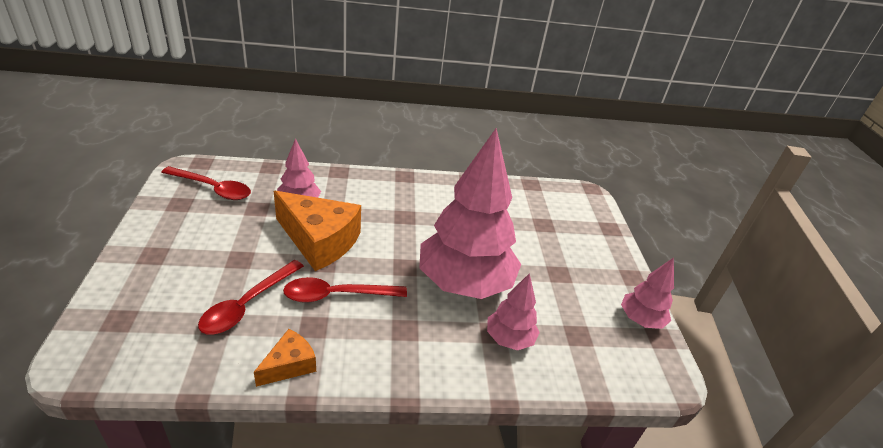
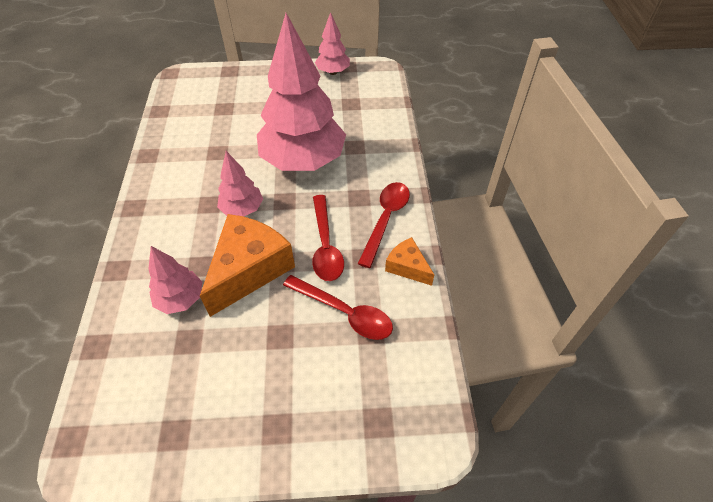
camera: 85 degrees left, 15 degrees up
red spoon [161,166,251,200] -> red spoon moved to [358,182,410,268]
pink tree [487,273,540,350] -> pink tree moved to [217,151,263,216]

